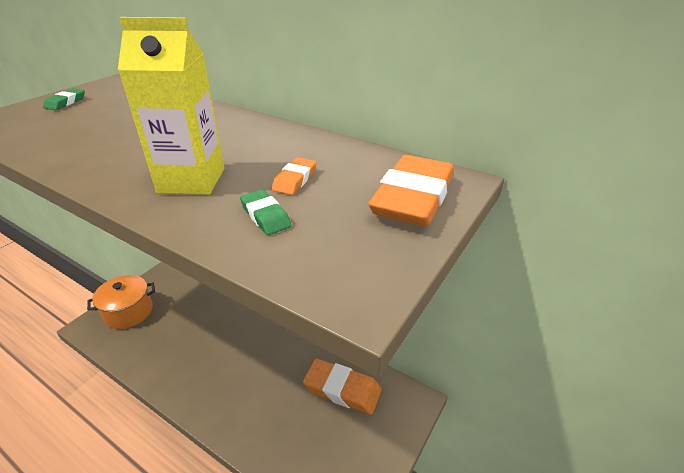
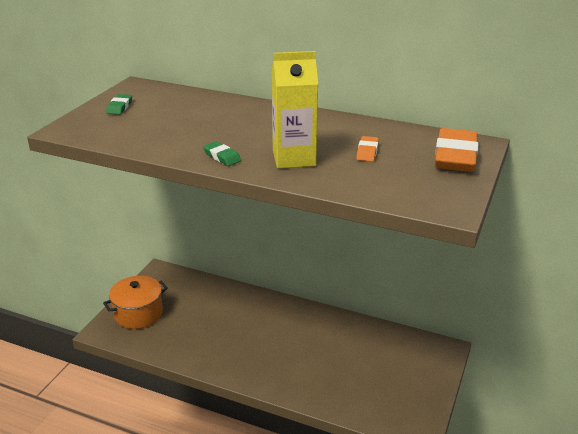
camera: 10 degrees left, 5 degrees down
green eraser [240,189,291,235] -> green eraser moved to [203,141,241,166]
orange eraser [303,359,382,415] -> none

